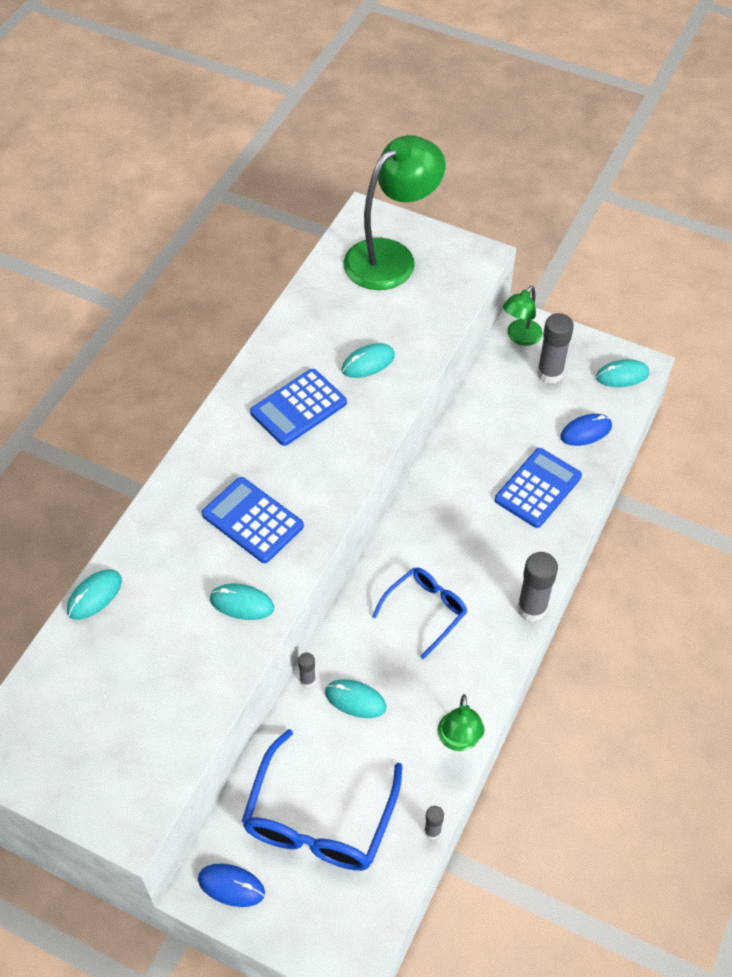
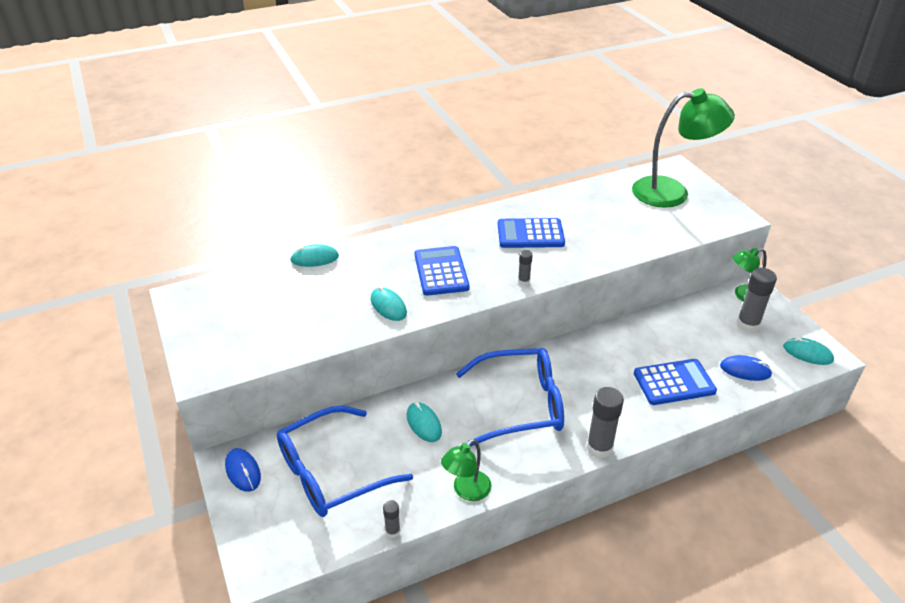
camera: 40 degrees right, 15 degrees down
grey glue stick [298,653,316,687] -> grey glue stick moved to [518,250,533,286]
turquoise mouse [342,343,395,378] -> none
blue glasses [372,567,467,659] -> blue glasses [456,348,564,446], size x1.67

